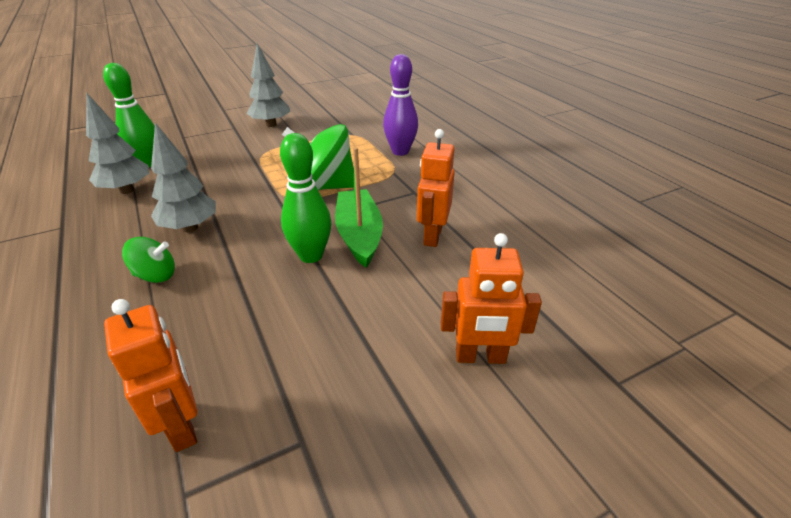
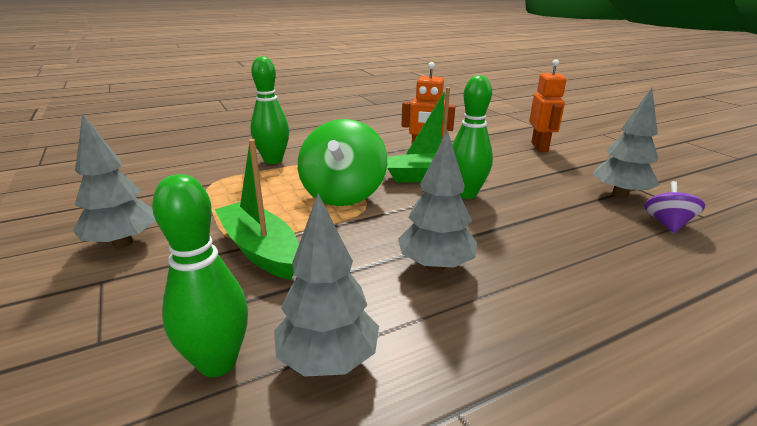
camera: 90 degrees left, 10 degrees down
orange robot [104,299,197,452] -> purple spinning top [644,181,705,233]
green spinning top [122,237,175,283] -> none
purple bowling pin [383,54,418,156] -> green bowling pin [251,56,289,164]
none -> green boat [215,139,299,280]
none -> grey tree [593,88,660,198]

